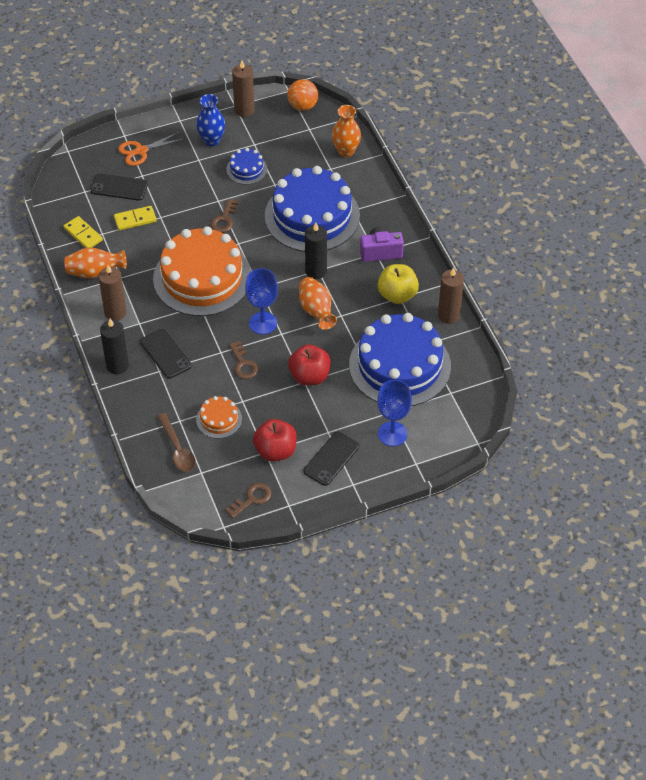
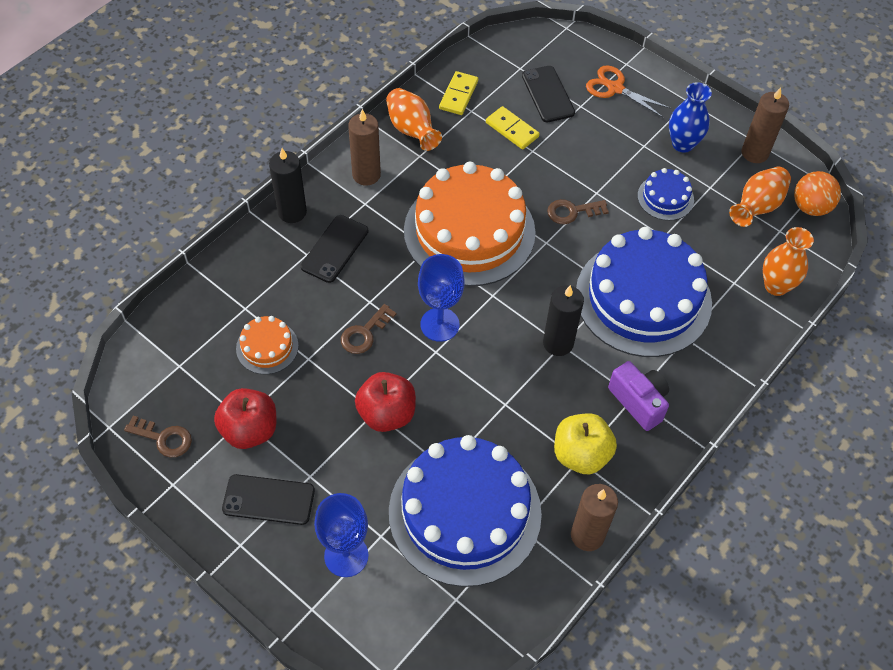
camera: 60 degrees right, 5 degrees up
brown spoon [157,413,196,472] -> none
orange vase [299,277,337,330] -> orange vase moved to [729,167,791,227]

